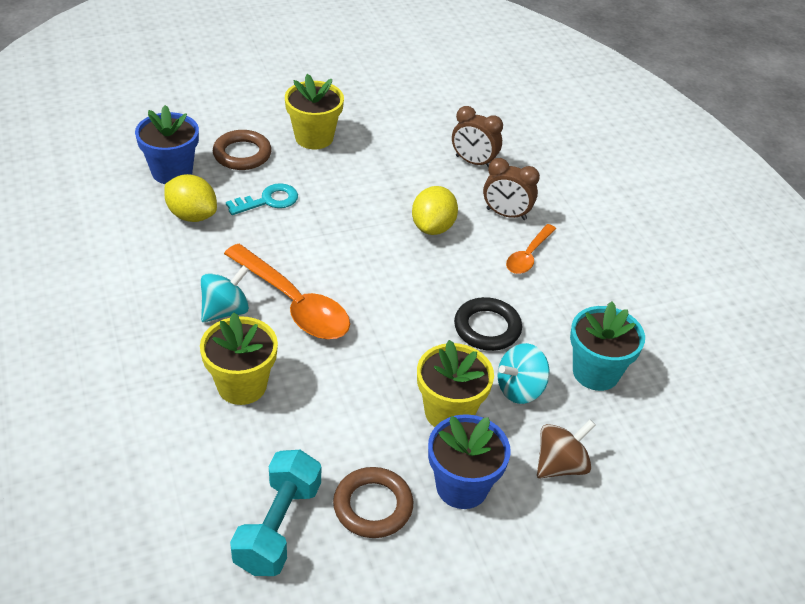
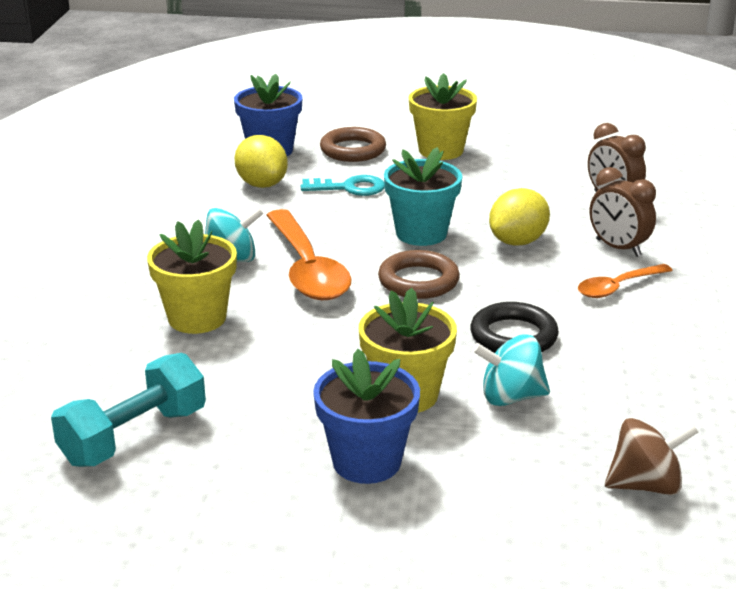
camera: 30 degrees right, 15 degrees down
brown ring [333,467,413,538] -> brown ring moved to [378,250,460,299]
brown spinning top [537,420,596,478] -> brown spinning top moved to [605,418,699,495]
turquoise flower pot [570,302,645,391] -> turquoise flower pot moved to [384,147,462,246]

